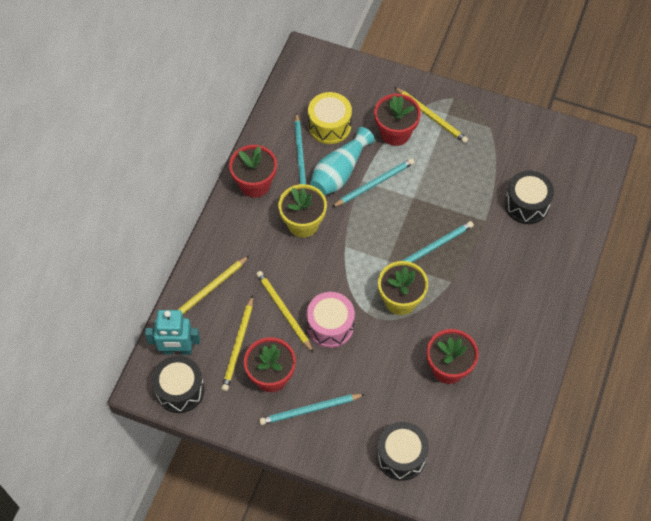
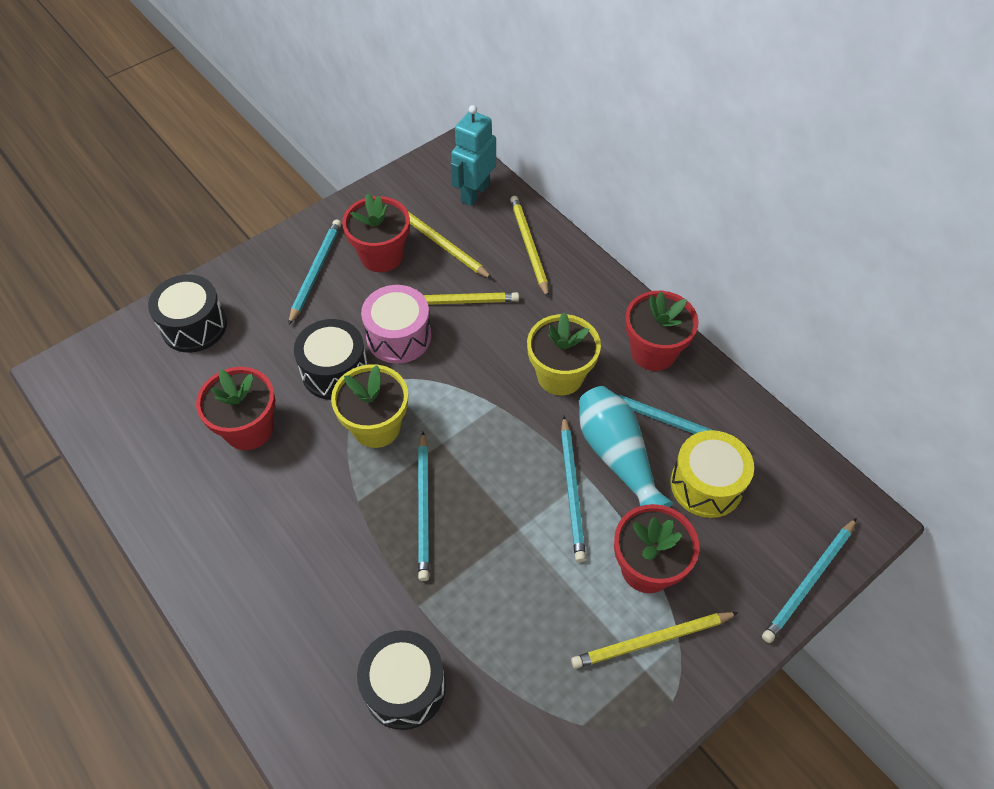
camera: 120 degrees right, 5 degrees down
black drum [152,356,205,413] -> black drum moved to [294,319,368,400]
none -> turquoise pencil [762,518,857,643]

